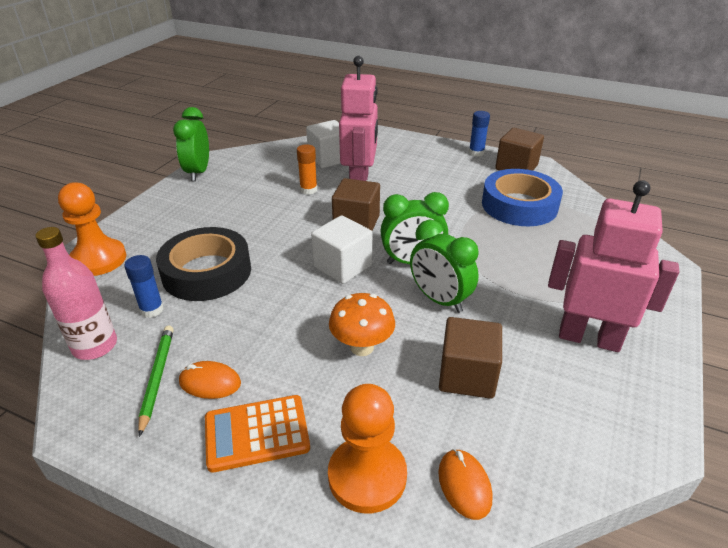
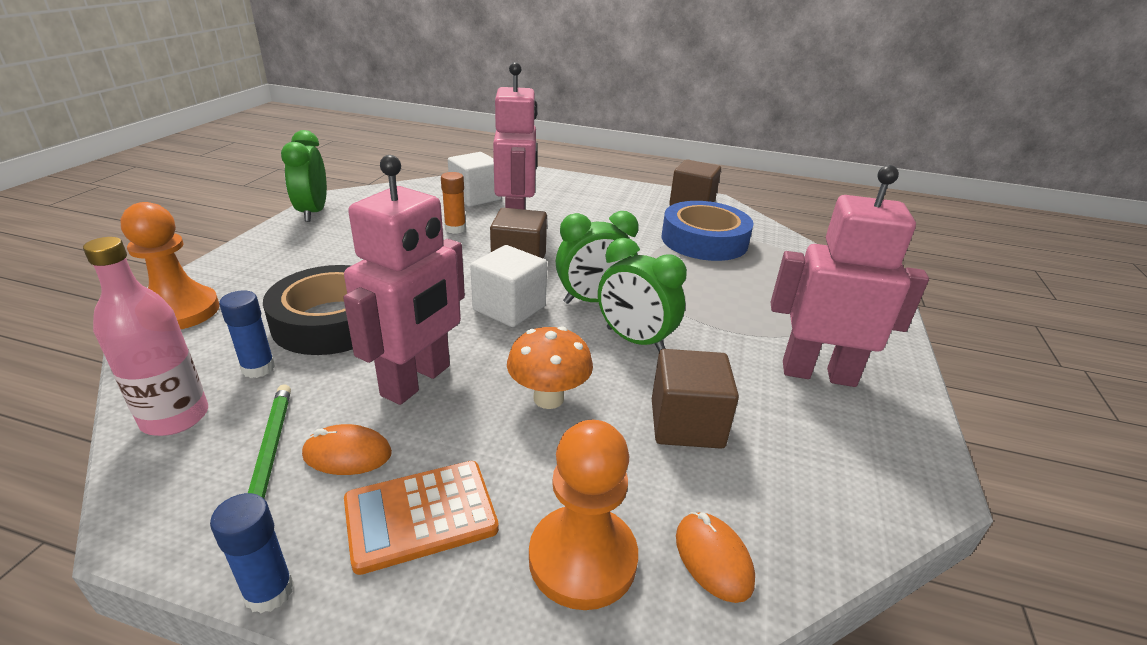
camera: 10 degrees left, 5 degrees down
blue glue stick [469,111,490,157] -> blue glue stick moved to [210,493,294,613]
none -> pink robot [343,155,465,405]

